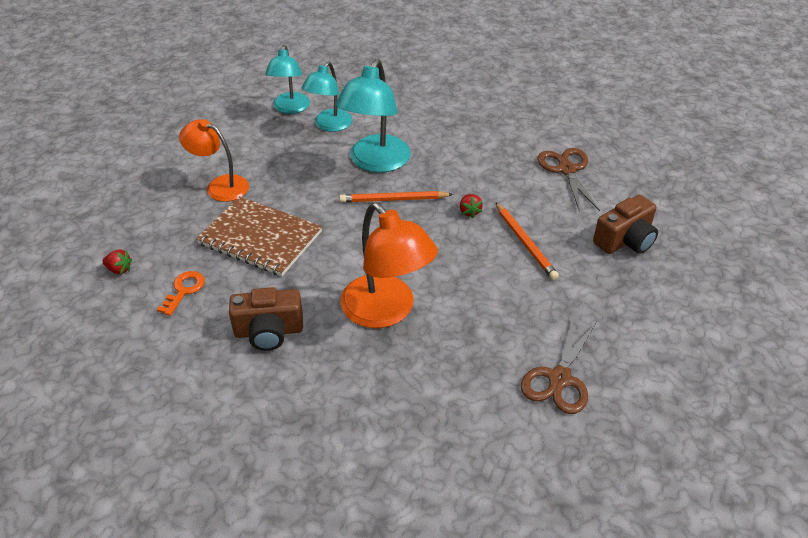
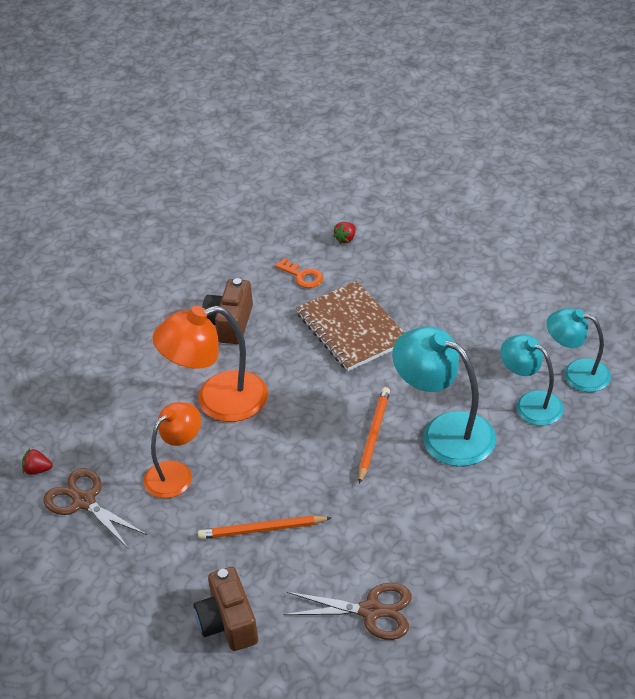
camera: 110 degrees right, 0 degrees up
orange lamp [179,119,249,202] -> orange lamp moved to [144,402,201,498]
brown notebook [196,196,322,276] -> brown notebook turned 75 degrees counterclockwise [296,281,405,371]
red strawberry [460,194,483,218] -> red strawberry moved to [22,449,52,475]

